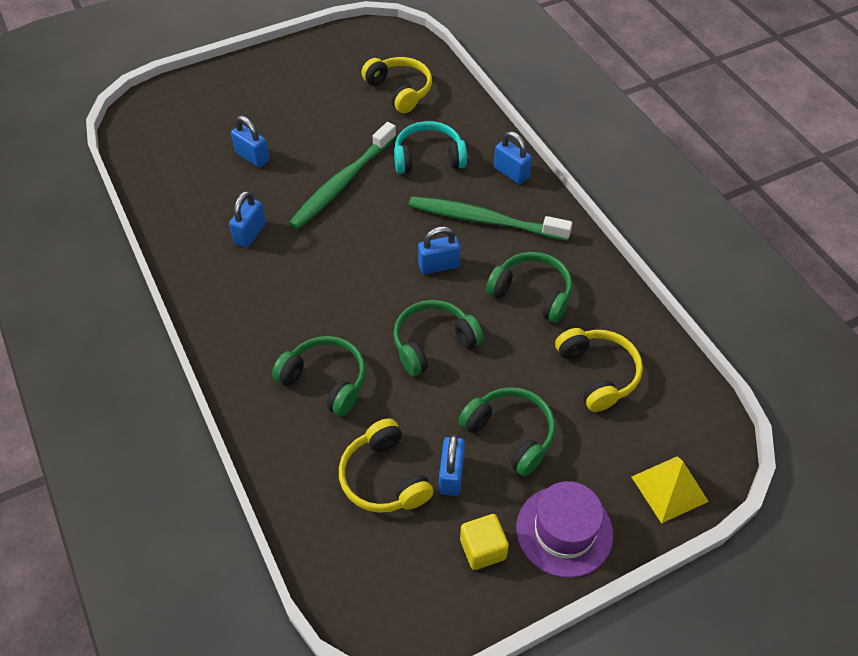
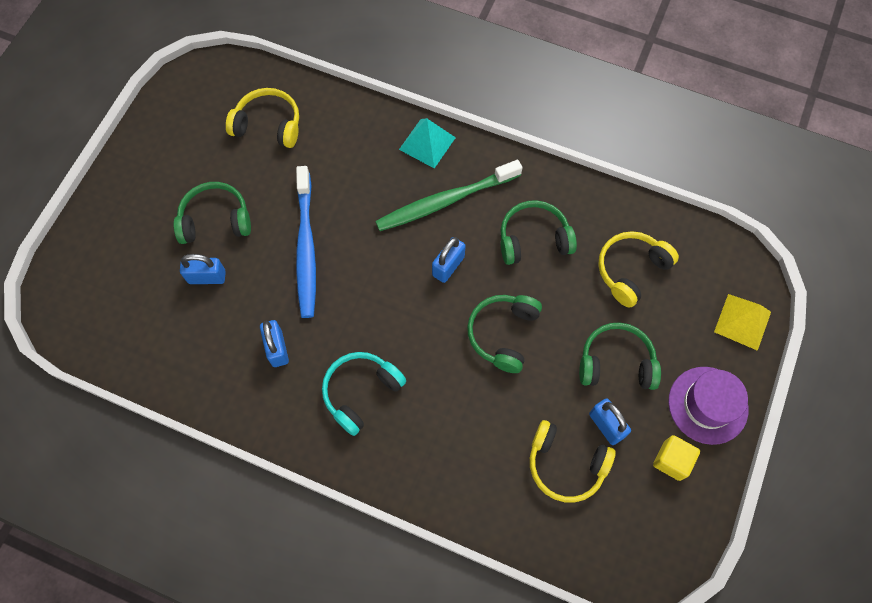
camera: 40 degrees left, 15 degrees up
green headphones [272,336,366,416] -> green headphones moved to [173,182,251,244]
green toothbrush [288,122,396,230] -> blue toothbrush [296,166,316,318]
turquoise headphones [394,121,467,174] -> turquoise headphones moved to [322,352,406,436]
blue padlock [494,131,532,184] -> turquoise pyramid [399,118,456,168]
yellow headphones [555,328,643,412] -> yellow headphones turned 75 degrees counterclockwise [598,231,679,308]

